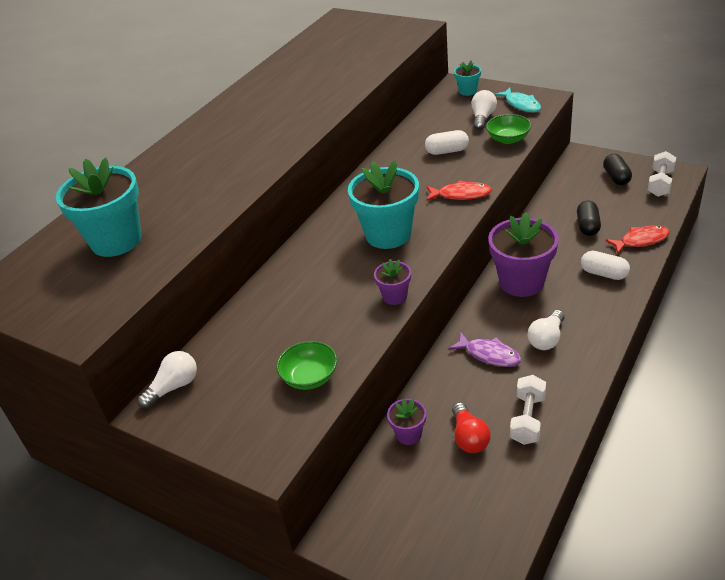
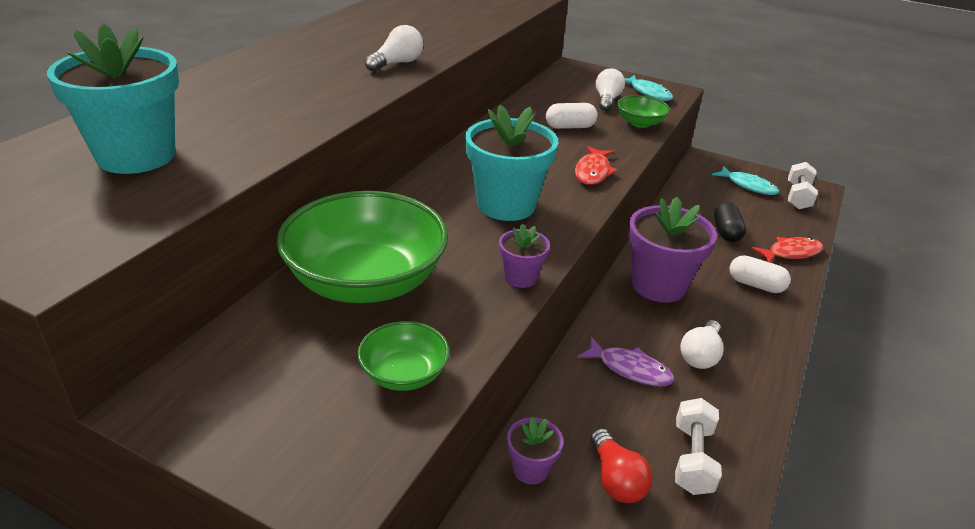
camera: 10 degrees left, 5 degrees down
white light bulb [137,351,197,409] -> white light bulb moved to [365,25,423,72]
red fish [426,180,492,201] -> red fish turned 105 degrees clockwise [575,146,618,185]
turquoise flower pot [454,61,481,96] -> none
black capsule [603,154,632,185] -> turquoise fish [712,166,779,195]
none -> green bowl [277,191,448,303]

